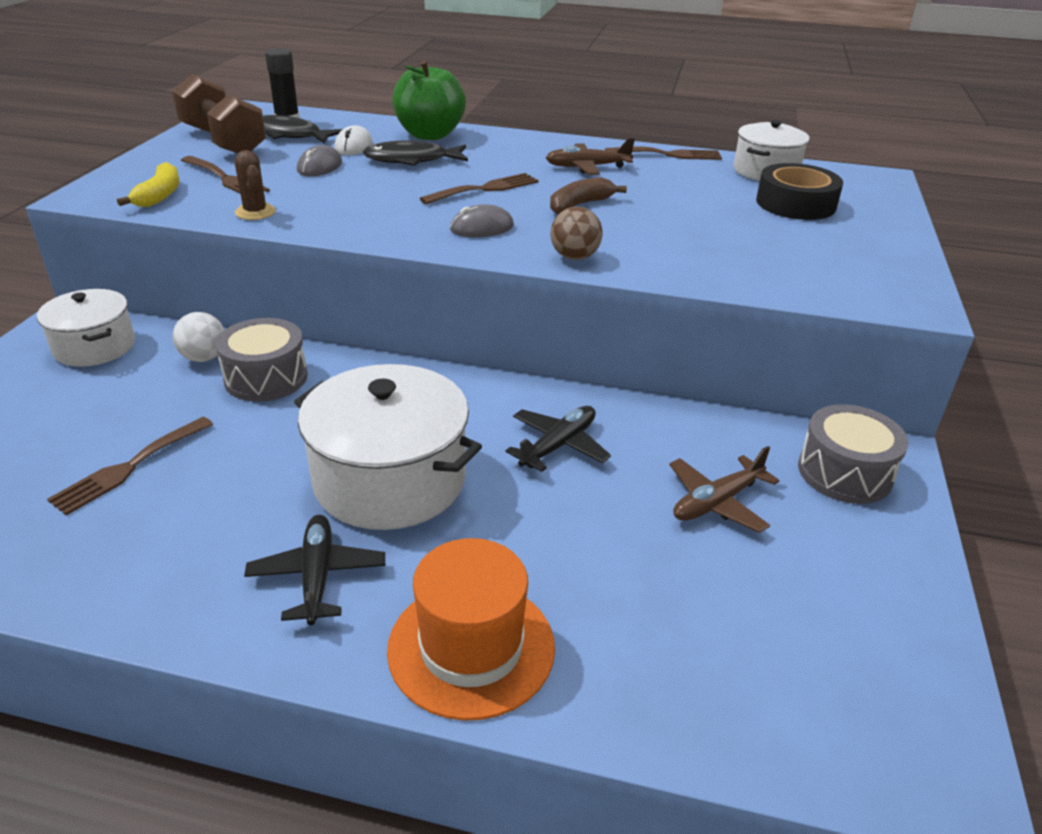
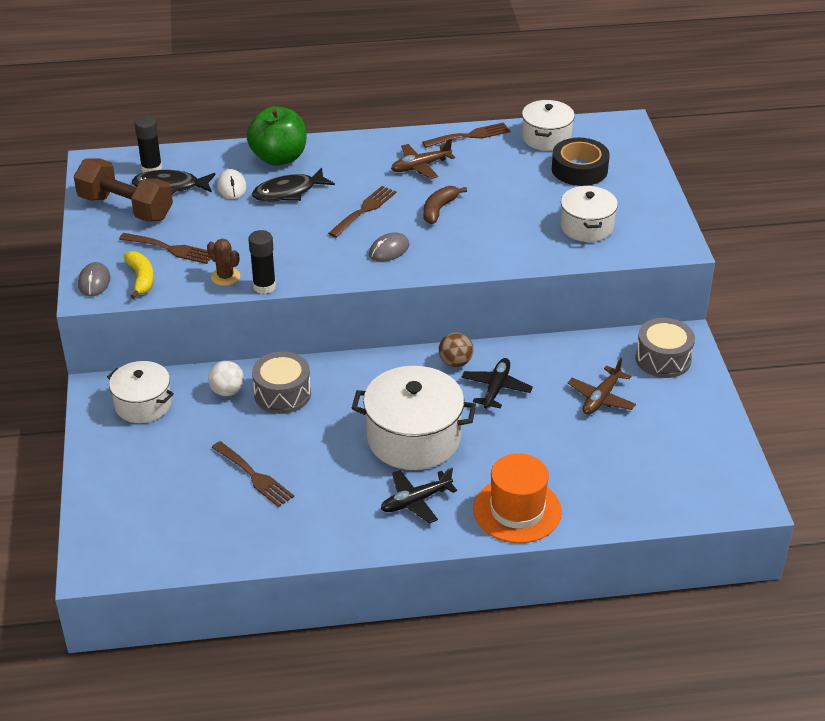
camera: 20 degrees left, 5 degrees up
brown fork [47,417,213,515] -> brown fork turned 60 degrees counterclockwise [212,441,294,507]
black plane [244,515,385,625] -> black plane turned 90 degrees counterclockwise [381,468,457,524]
grey mouse [297,145,342,176] -> grey mouse moved to [78,262,111,297]
brown ball [551,207,603,260] -> brown ball moved to [439,332,473,367]
none -> black glue stick [248,230,276,294]
none -> white pot [560,186,618,242]

